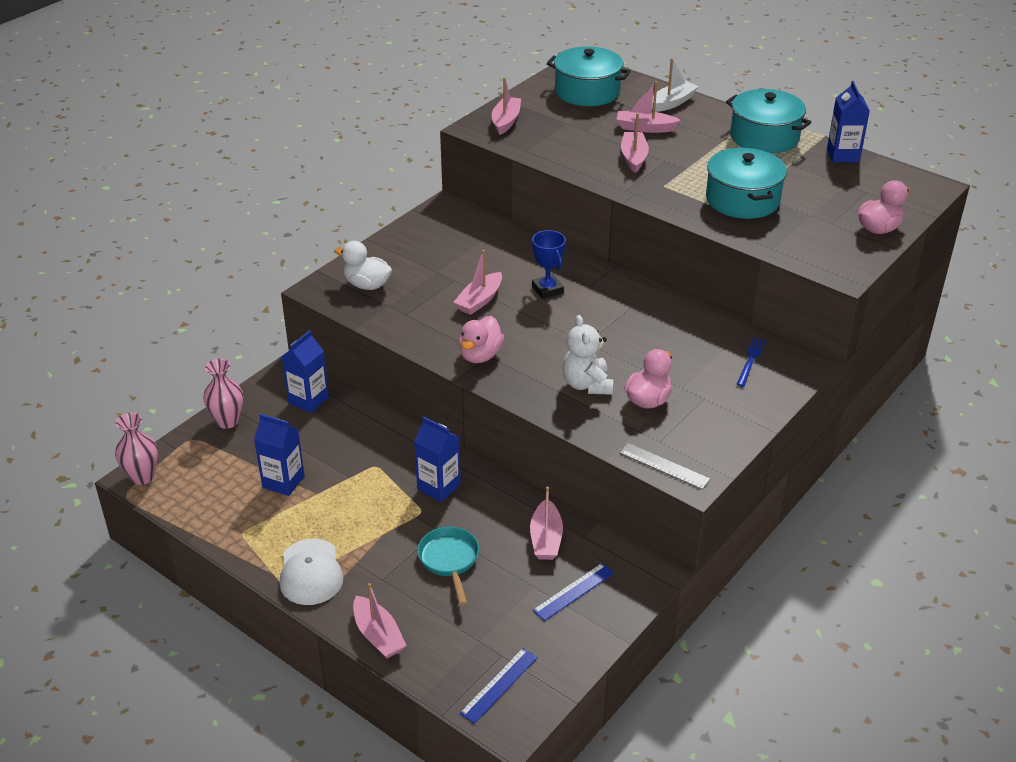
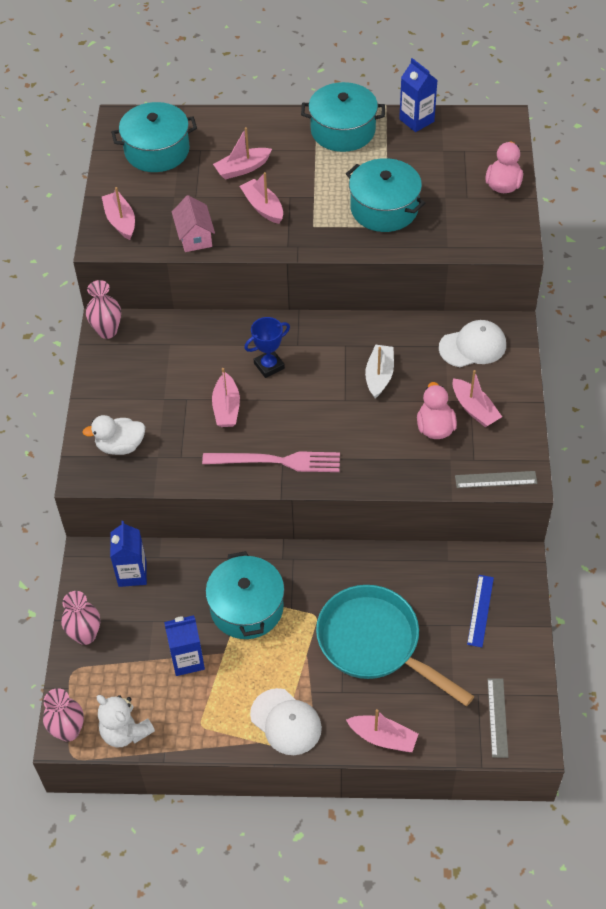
camera: 35 degrees left, 15 degrees up
blue carton [414,417,461,502] -> none
turquoise pan [417,527,479,605] -> turquoise pan [316,585,474,706], size x1.88
pink duck [459,316,504,363] -> pink fork [202,451,340,472]
blue ruler [459,648,538,724] -> grey ruler [487,678,508,758]
pink boat [530,487,563,560] -> pink boat moved to [452,370,502,427]
blue trophy [532,230,566,299] -> blue trophy turned 60 degrees counterclockwise [244,317,290,378]
white teddy bear [562,315,613,395] -> white teddy bear moved to [97,695,155,747]
white boat [652,58,699,112] -> white boat moved to [365,345,394,398]
blue fork [737,337,766,387] -> white cap [439,320,506,367]
none -> pink vase [86,280,121,339]
none -> pink house [172,195,215,252]
none -> turquoise pot [206,551,284,639]

